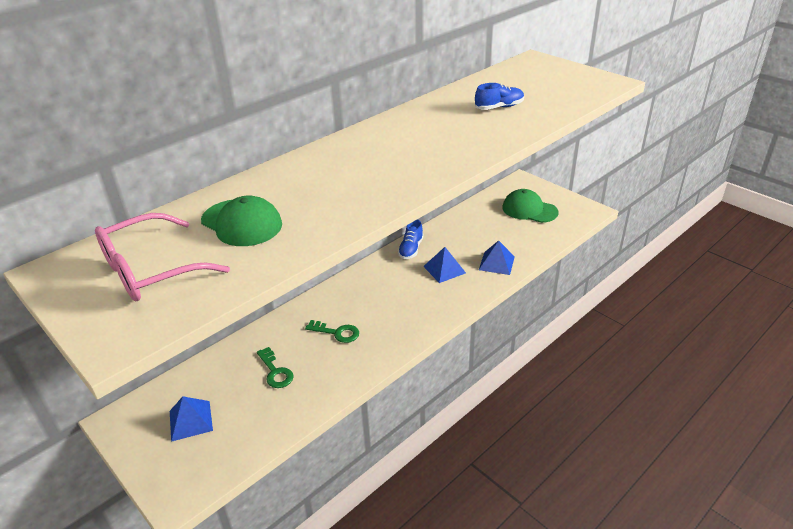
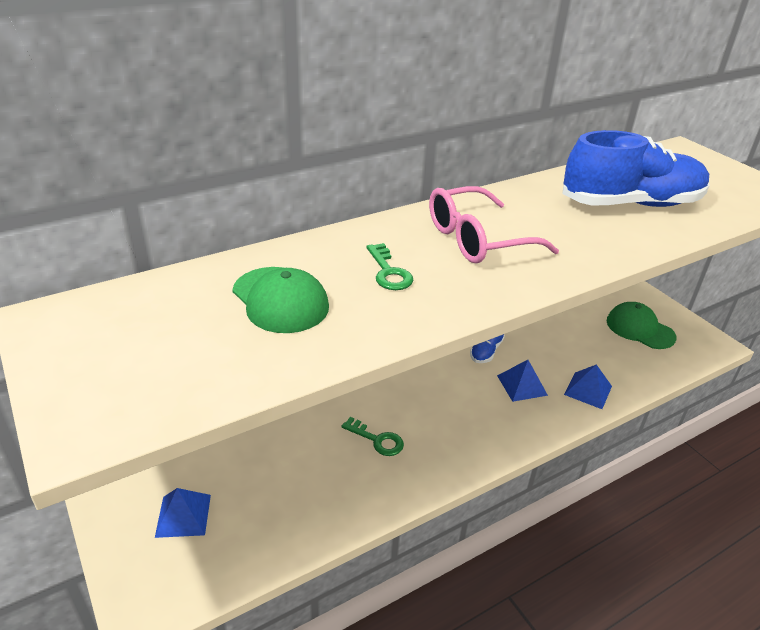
camera: 10 degrees right, 0 degrees up
pink glasses [95,213,230,301] -> pink glasses moved to [429,186,559,264]
green key [257,347,294,388] -> green key moved to [366,243,413,290]
blue shoe [475,83,524,110] -> blue shoe [562,130,710,207], size x2.21

